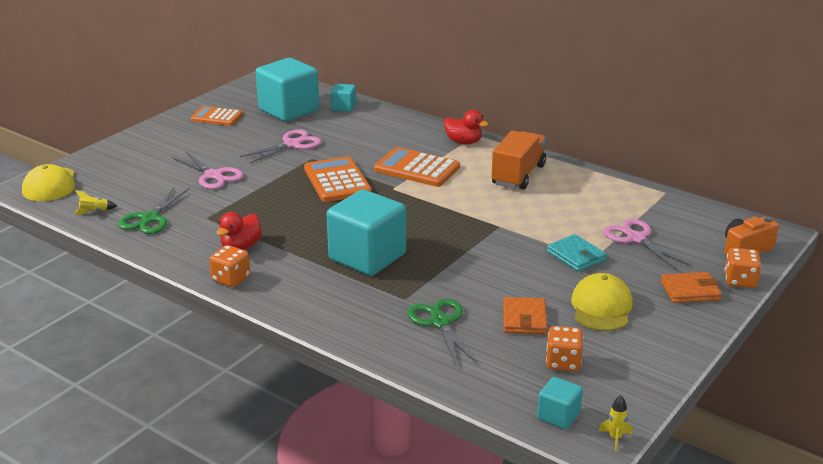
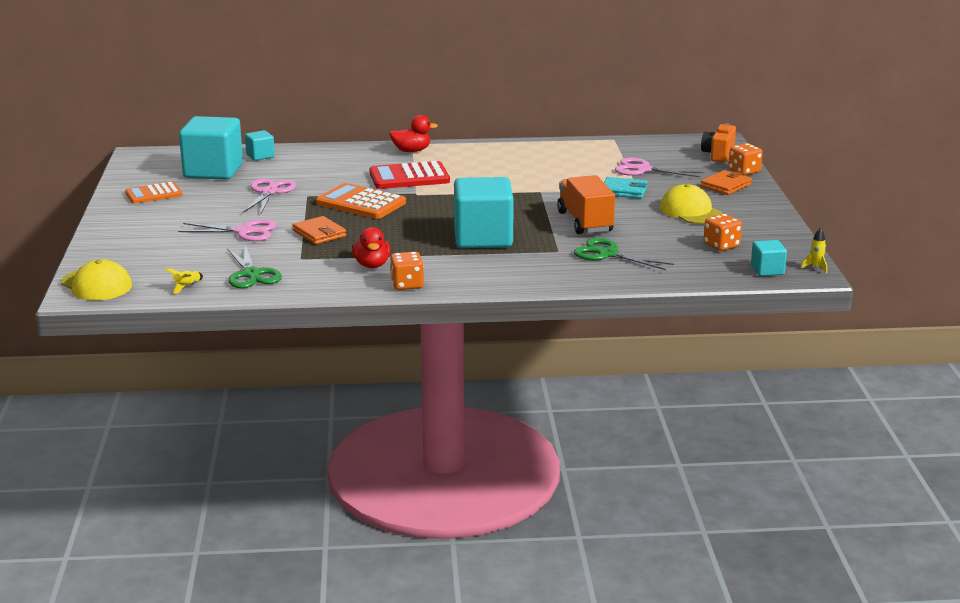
camera: 40 degrees left, 5 degrees down
orange calculator [374,147,460,187] -> red calculator [369,161,450,189]
orange truck [492,130,546,190] -> orange truck moved to [557,175,615,234]
orange wallet [503,297,547,334] -> orange wallet moved to [293,216,346,244]

